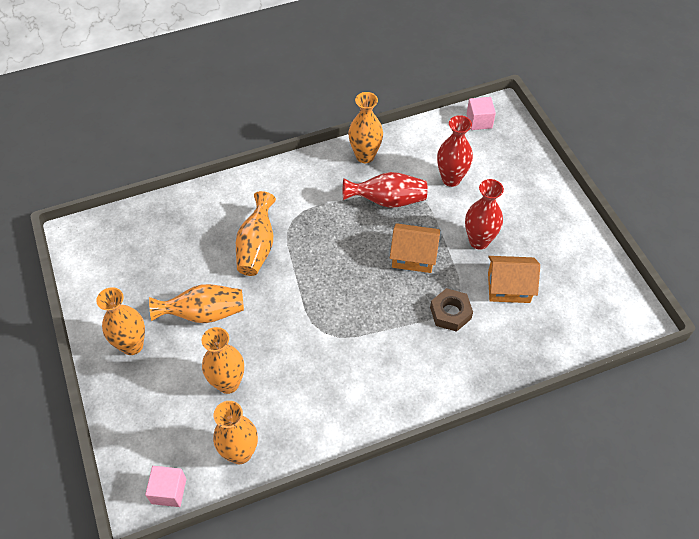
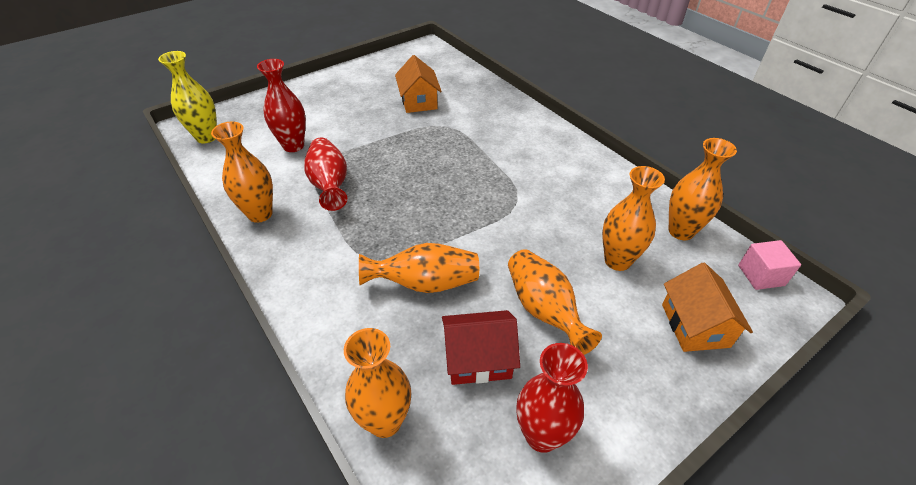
camera: 105 degrees left, 10 degrees down
orange vase [96,287,145,355] -> orange vase moved to [344,328,411,438]
orange house [390,223,440,273] -> orange house moved to [662,263,753,352]
brown nut [430,288,473,332] -> none
red vase [465,179,504,250] -> red vase moved to [517,343,588,453]
pink cube [467,97,496,130] -> yellow vase [158,51,217,143]
none -> red house [442,310,520,385]

